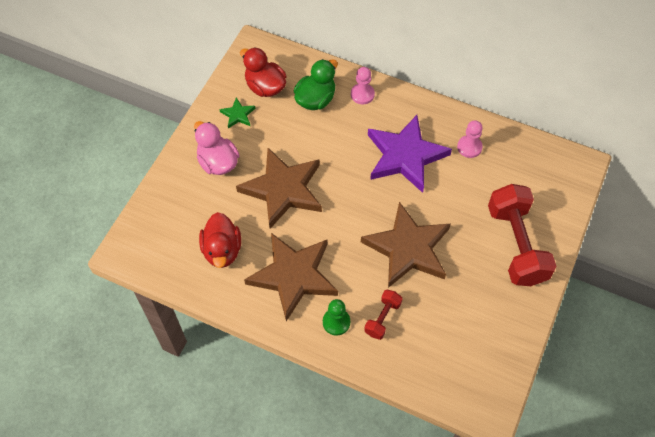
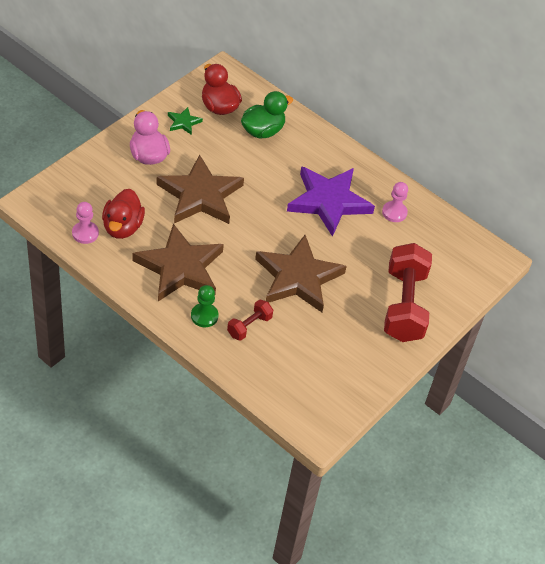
camera: 10 degrees right, 10 degrees down
pink pawn [351,67,375,104] -> pink pawn moved to [72,202,99,244]

